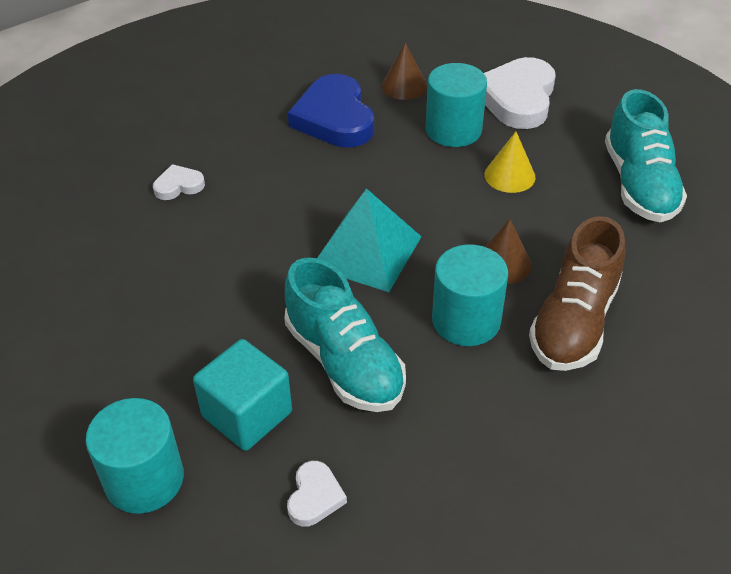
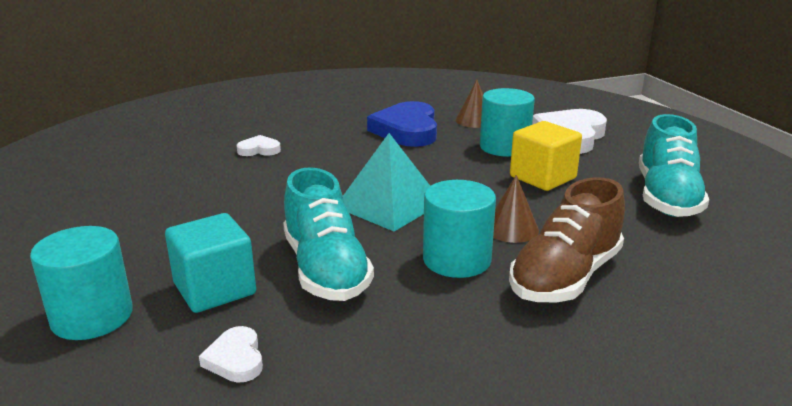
camera: 15 degrees right, 20 degrees down
white heart [287,461,347,526] -> white heart turned 135 degrees clockwise [199,326,263,383]
yellow cone [484,131,536,193] -> yellow cube [510,121,582,191]

